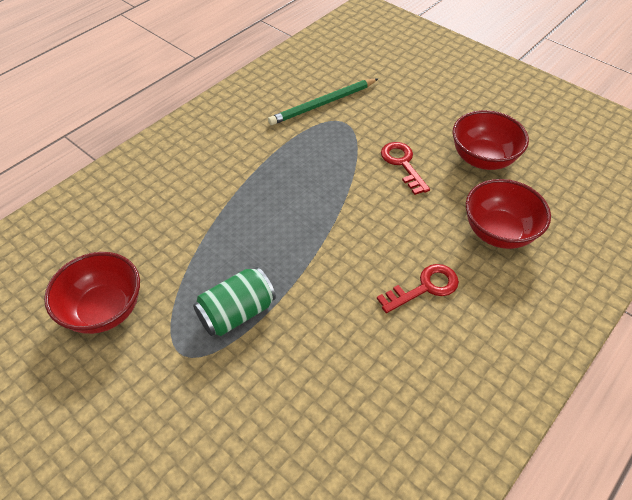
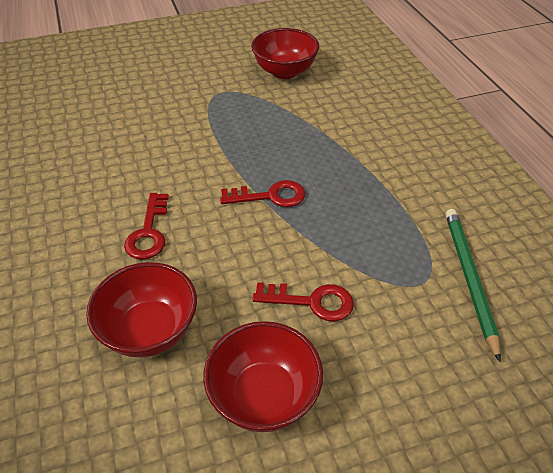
camera: 120 degrees right, 5 degrees down
green can [193,267,276,336] -> none
none -> red key [220,180,305,207]

